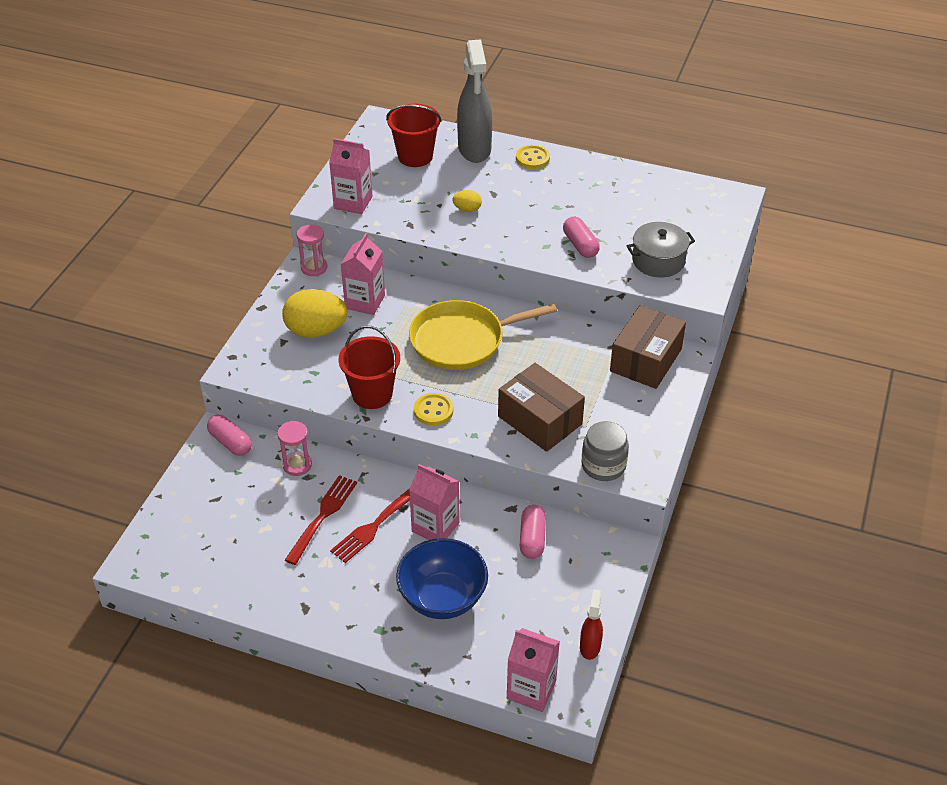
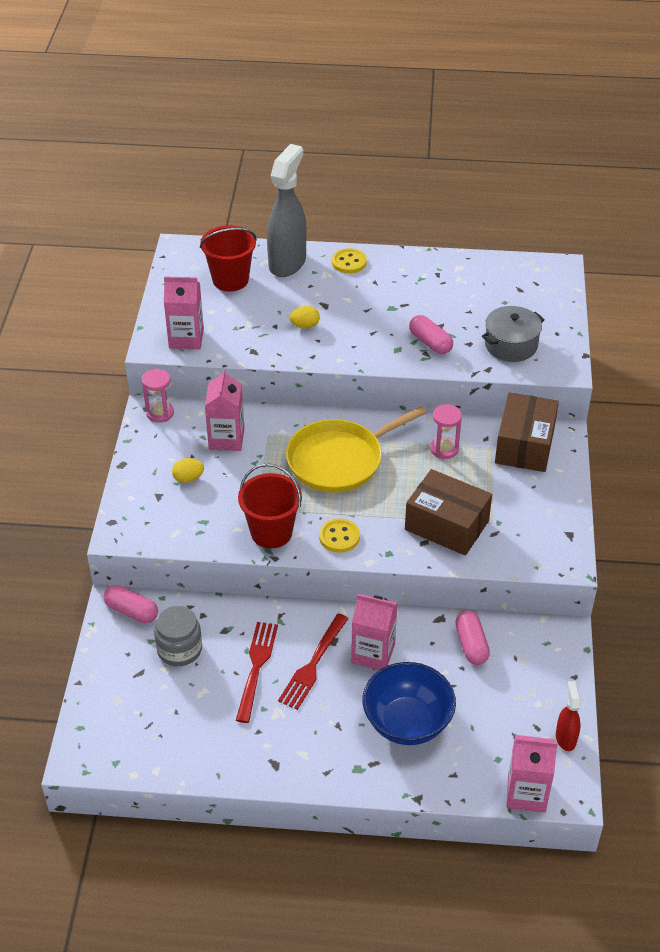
camera: 15 degrees left, 0 degrees up
pink hourglass [277,421,312,476] -> pink hourglass moved to [430,404,462,459]
yellow egg [282,289,347,338] -> yellow egg [172,458,204,483], size x0.48
grey spray bottle [457,39,492,163] -> grey spray bottle turned 135 degrees counterclockwise [267,144,306,277]
grey jar [581,421,629,481] -> grey jar moved to [154,606,202,666]

